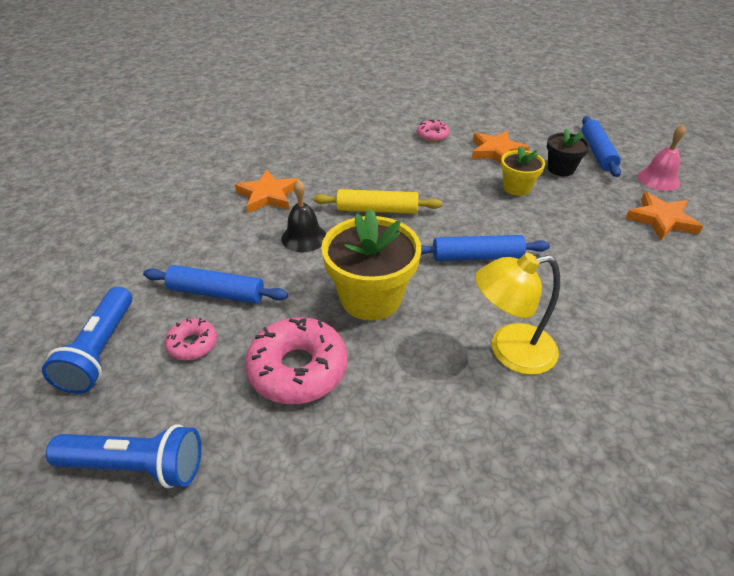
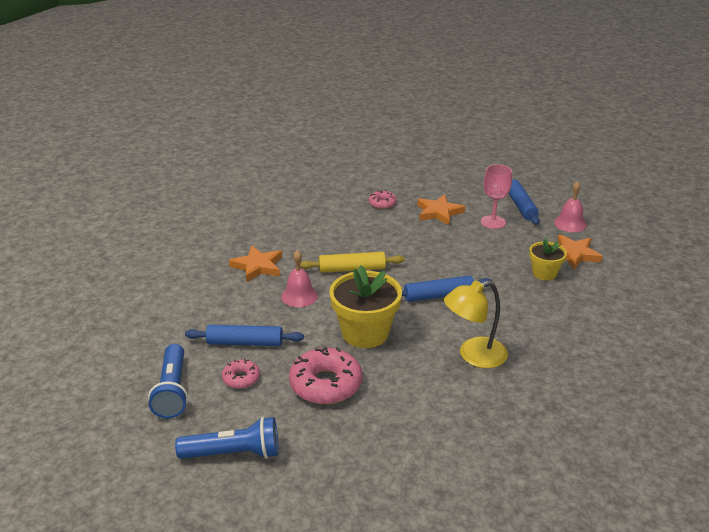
camera: 10 degrees left, 10 degrees down
black bell [282,180,326,252] -> pink bell [281,250,318,307]
yellow flower pot [501,146,545,196] -> yellow flower pot moved to [529,238,567,280]
black flower pot [547,128,590,176] -> pink goblet [481,164,512,229]

